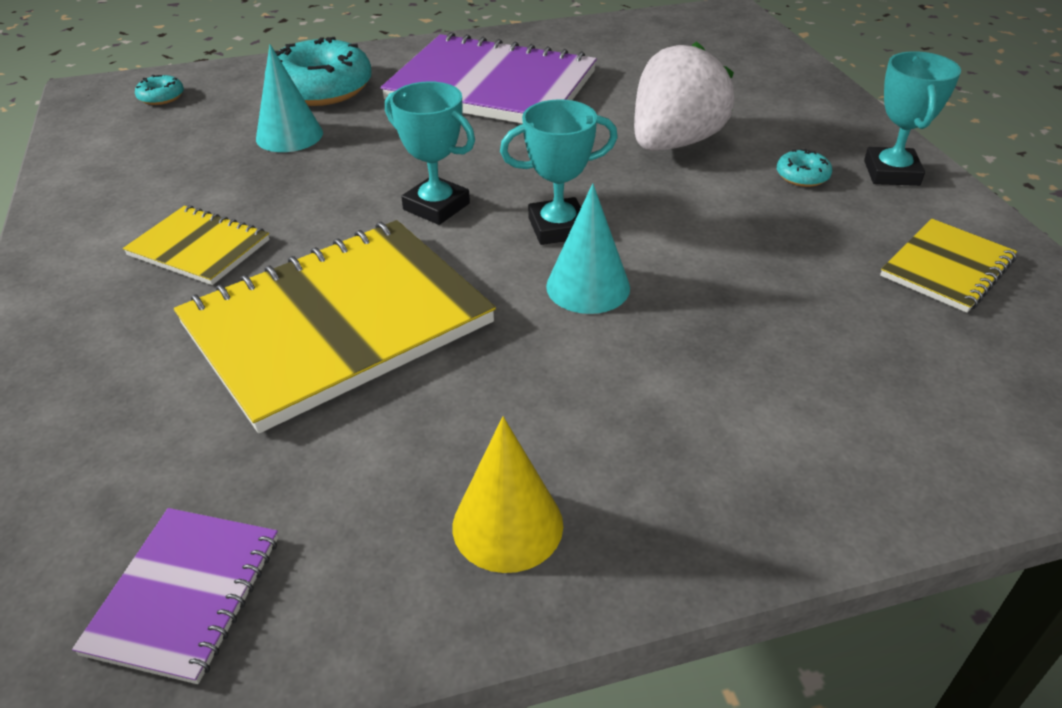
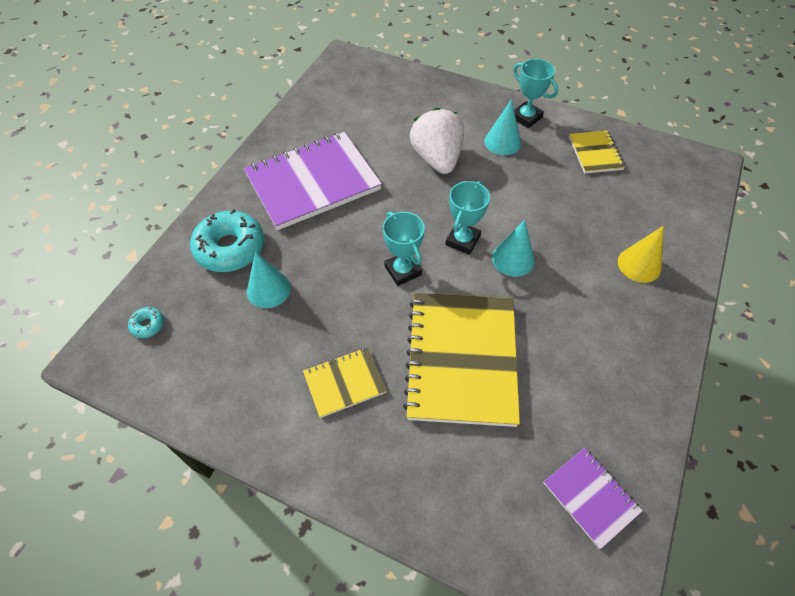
camera: 50 degrees left, 15 degrees up
turquoise trophy [385,81,475,225] -> turquoise trophy turned 75 degrees clockwise [383,211,425,286]
yellow cone [453,416,563,573] -> yellow cone moved to [618,226,664,283]
turquoise donut [777,149,832,187] -> turquoise cone [484,99,521,155]

